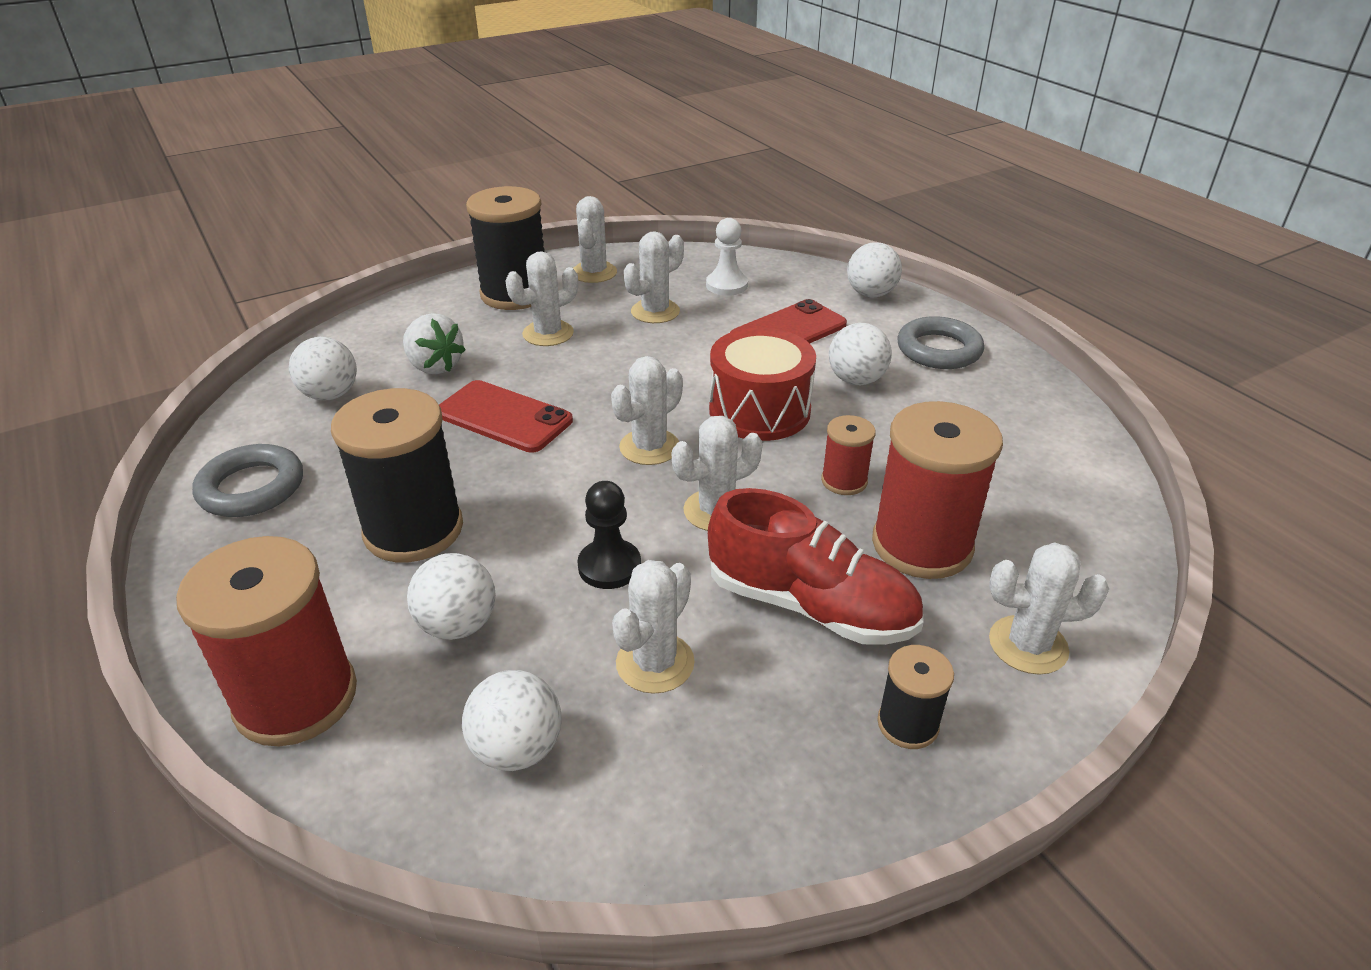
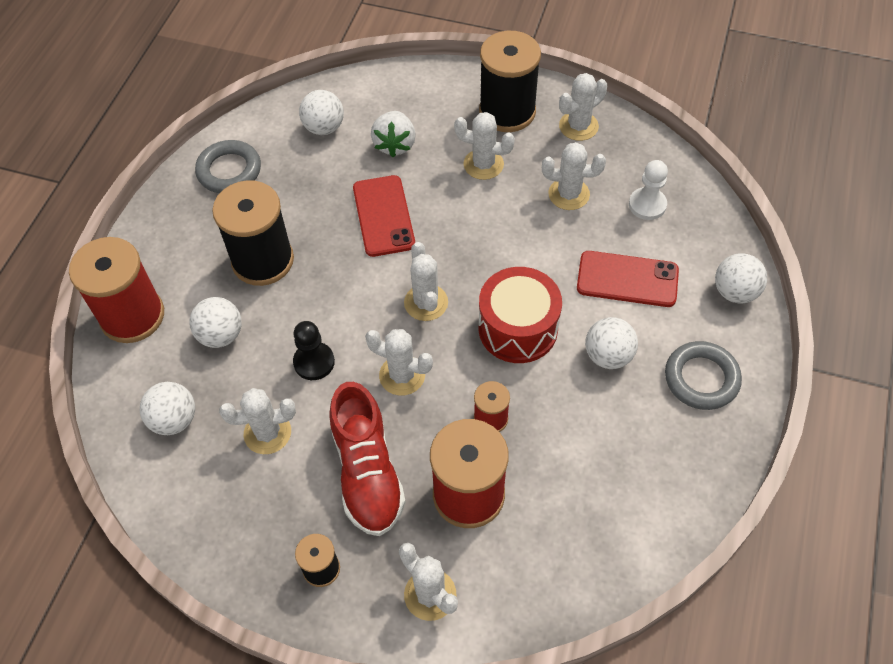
camera: 50 degrees right, 20 degrees up
white cactus [611,356,683,465] -> white cactus turned 75 degrees clockwise [404,242,448,321]

